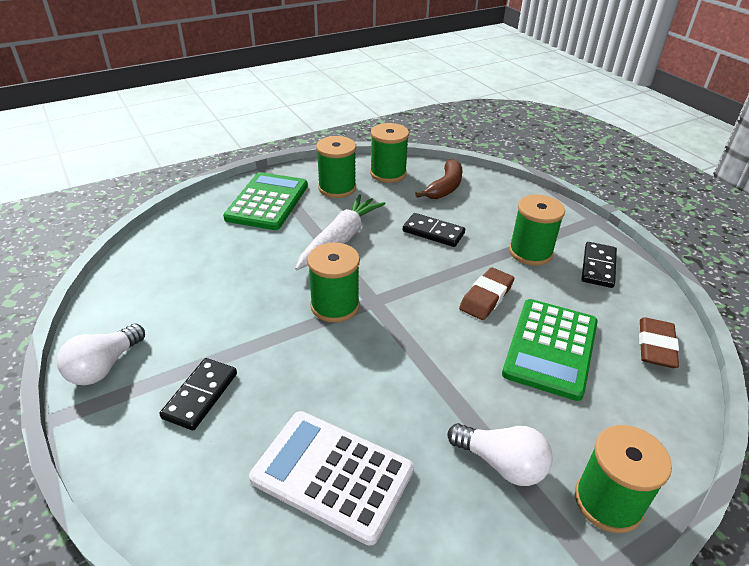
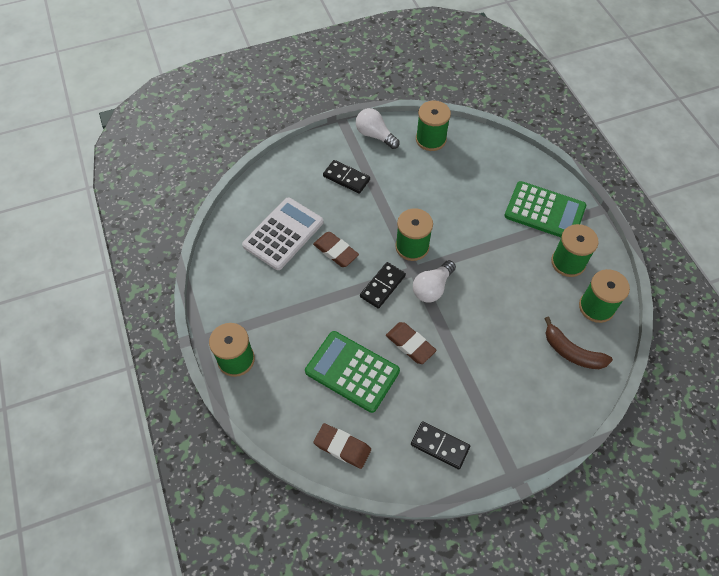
camera: 100 degrees right, 20 degrees up
white carrot [295,194,385,270] -> none
black domino [403,213,465,247] -> black domino moved to [360,262,406,309]
white light bulb [448,423,553,486] -> white light bulb moved to [413,260,456,302]
green spool [509,195,565,266] -> green spool moved to [416,101,451,151]
none -> brown eraser [313,232,359,267]

